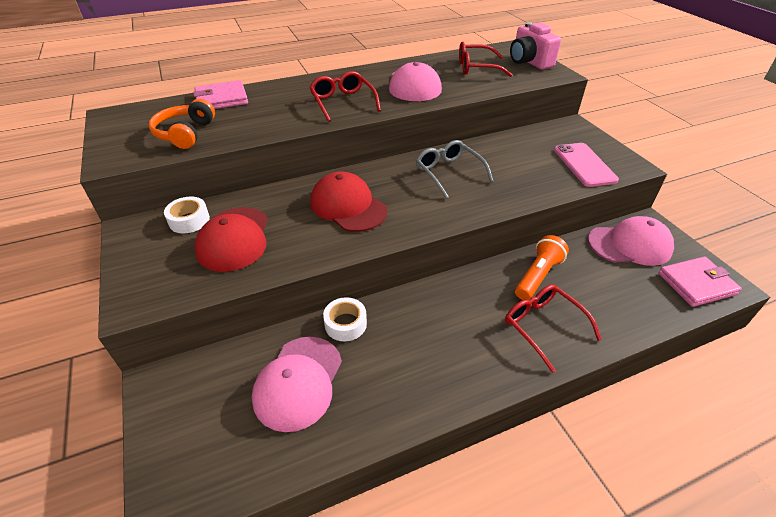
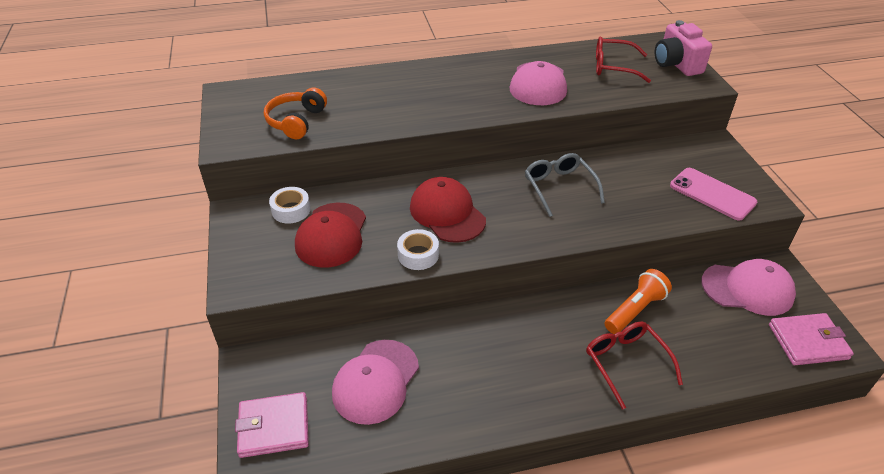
camera: 10 degrees right, 0 degrees up
pink wallet [193,80,248,109] -> pink wallet moved to [235,392,309,458]
red glasses [309,71,381,122] -> none
white tape [323,297,367,341] -> white tape moved to [397,229,439,270]
pink phone [554,143,619,187] -> pink phone turned 45 degrees counterclockwise [670,168,757,221]

